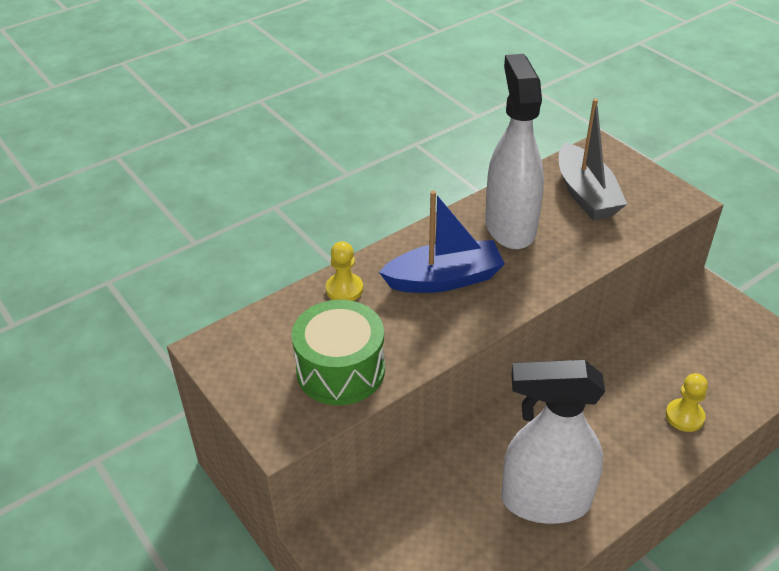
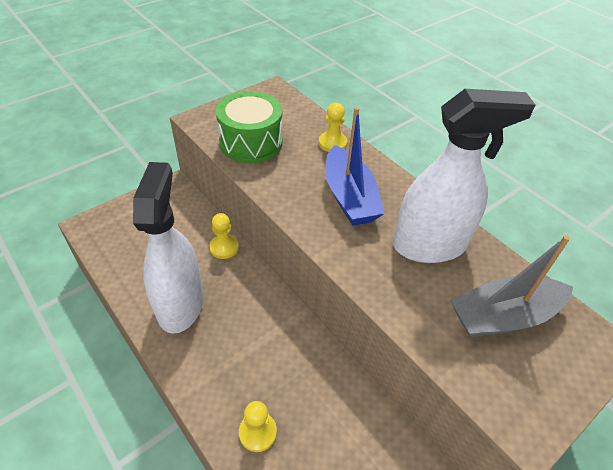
camera: 85 degrees right, 5 degrees up
none -> yellow pawn [209,213,239,259]

